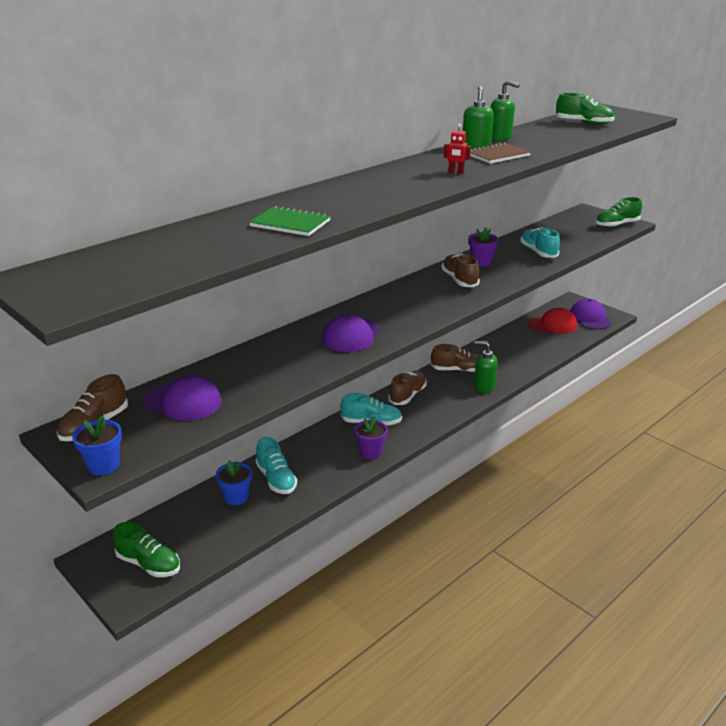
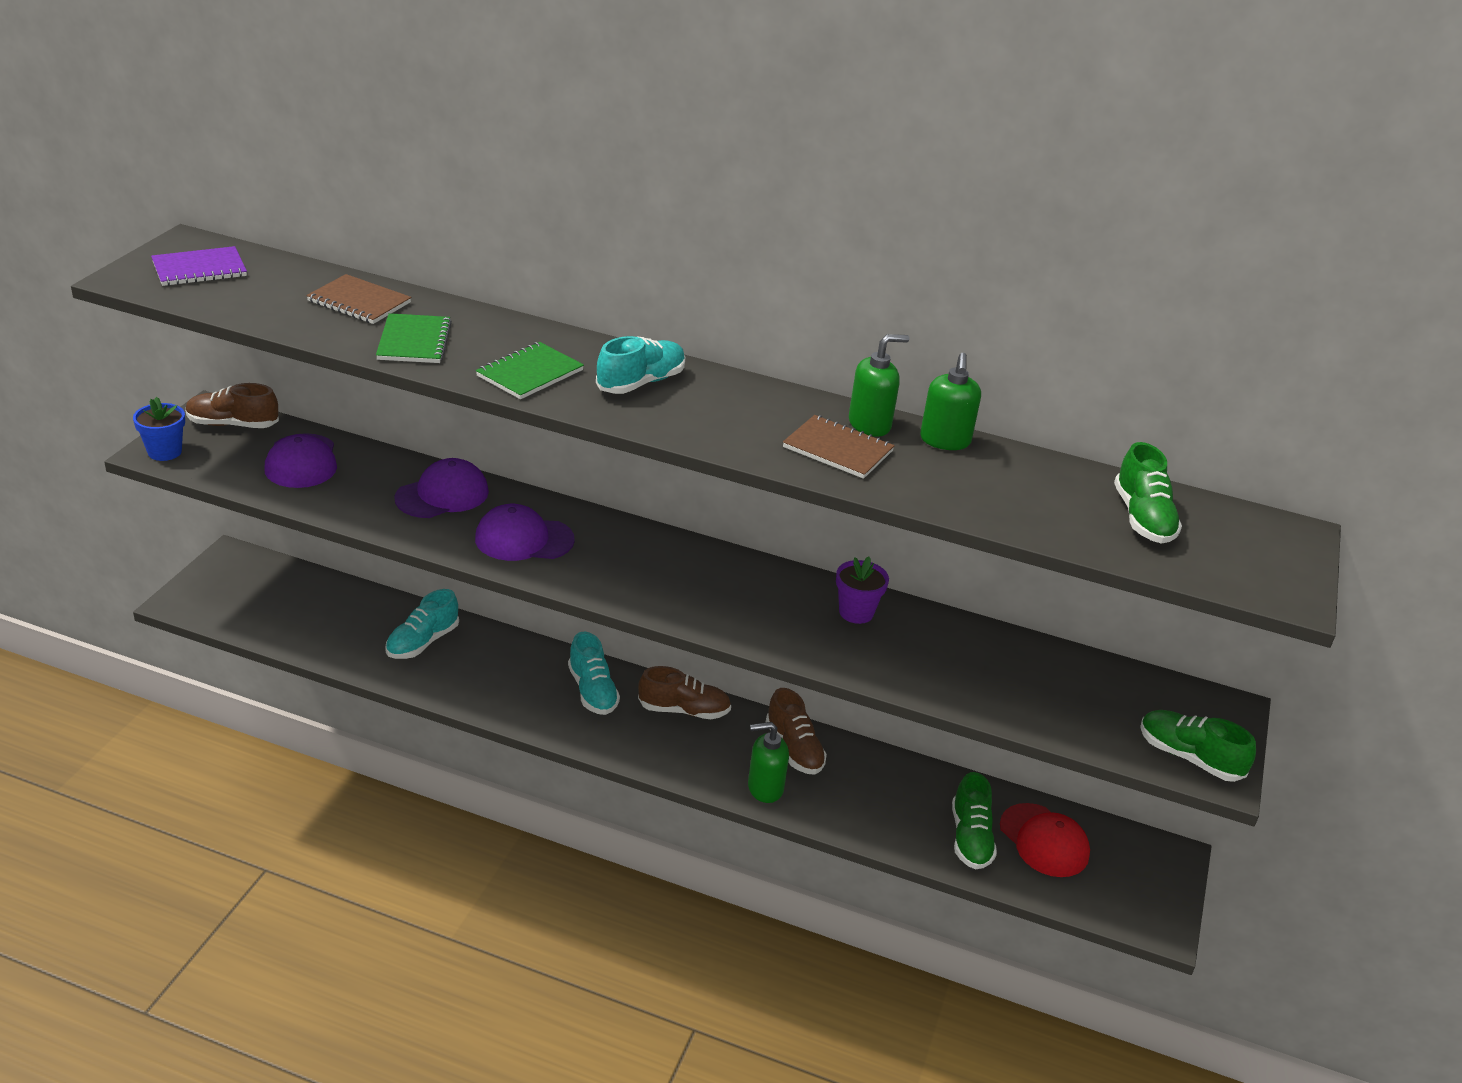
camera: 60 degrees right, 5 degrees up
green shoe [113,522,180,577] -> green shoe moved to [952,772,997,869]
blue flower pot [216,460,252,506] -> none
purple flower pot [354,417,388,460] -> none
brown shoe [441,254,480,287] -> none
red robot [444,124,471,174] -> none
green soap dispenser [474,341,498,393] -> green soap dispenser turned 90 degrees counterclockwise [748,722,789,803]
turquoise shoe [520,227,560,258] -> turquoise shoe moved to [596,336,685,394]
purple cap [570,299,612,330] -> purple cap moved to [394,458,489,518]
none -> purple notebook [151,246,247,286]
none -> brown notebook [306,274,411,324]
none -> green notebook [476,342,584,399]

